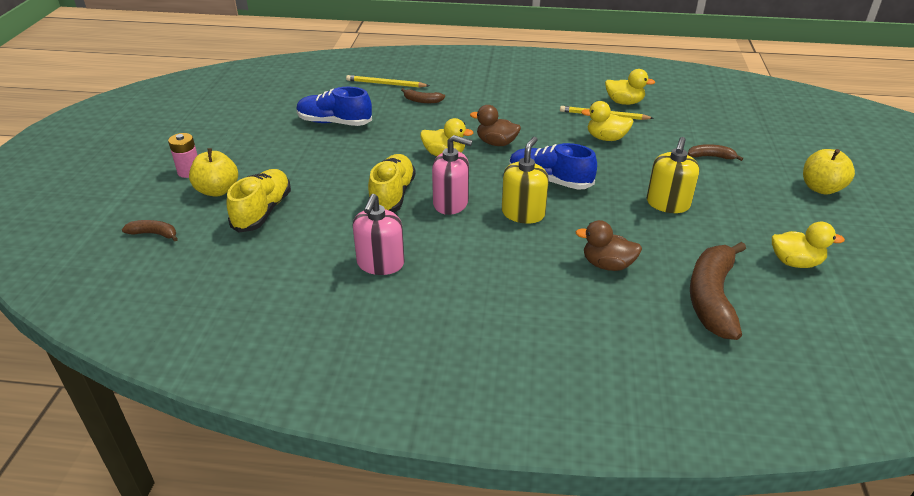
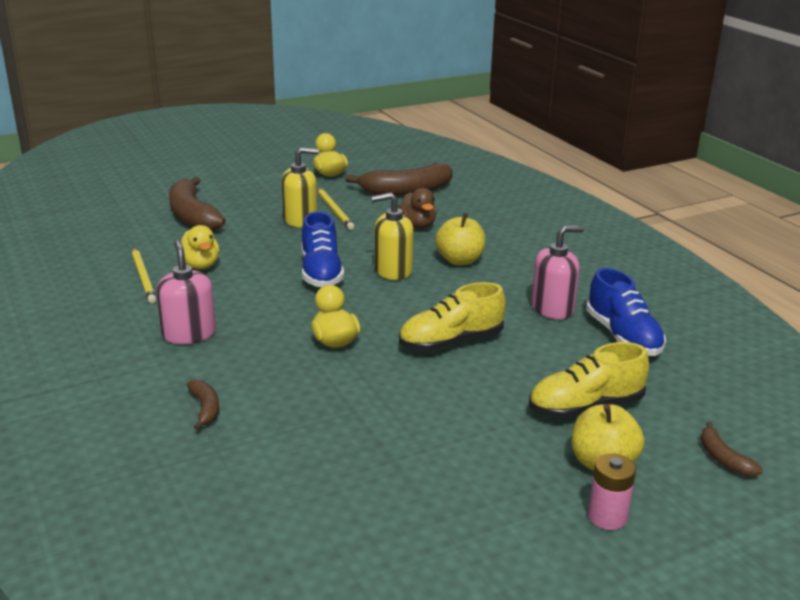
camera: 125 degrees left, 10 degrees down
blue shoe [296,87,372,126] -> blue shoe moved to [586,268,666,356]
yellow pencil [346,75,430,88] -> yellow pencil moved to [317,188,354,230]
pink soap dispenser [432,135,473,215] -> pink soap dispenser moved to [156,240,216,344]
brown duck [470,105,521,146] -> none
yellow duck [605,69,655,105] -> none
brown banana [688,144,743,161] -> brown banana [169,177,226,231], size x2.12
yellow apple [803,149,855,195] -> yellow apple moved to [435,213,486,265]

